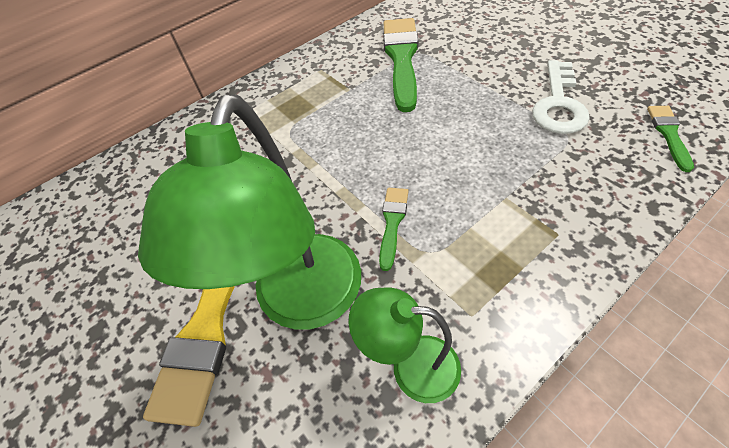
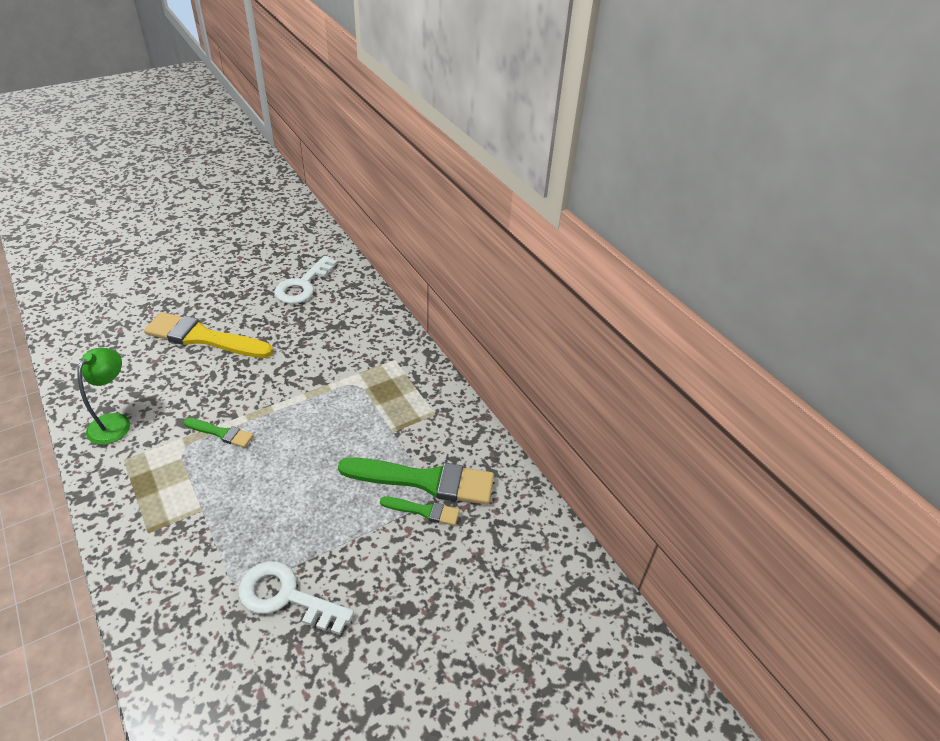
camera: 90 degrees right, 10 degrees down
green lamp [138,94,361,330] -> none
green brush [647,106,694,172] -> green brush moved to [380,497,460,526]
none -> white key [274,256,338,304]

